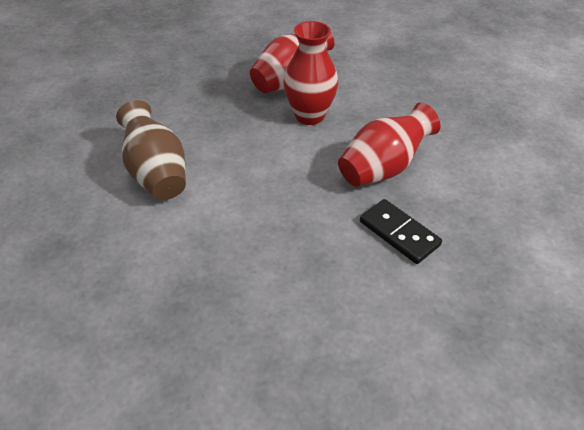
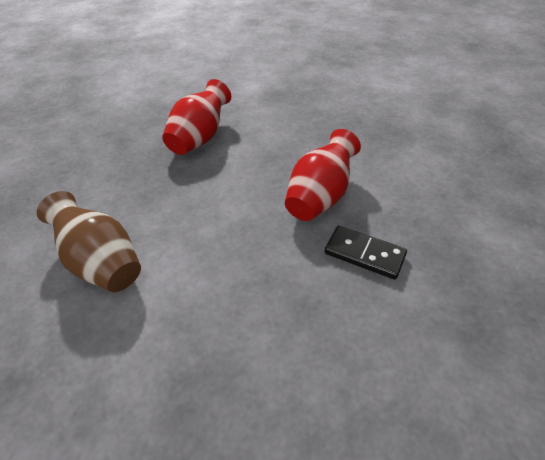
camera: 20 degrees left, 0 degrees up
red vase [283,21,338,125] -> none

